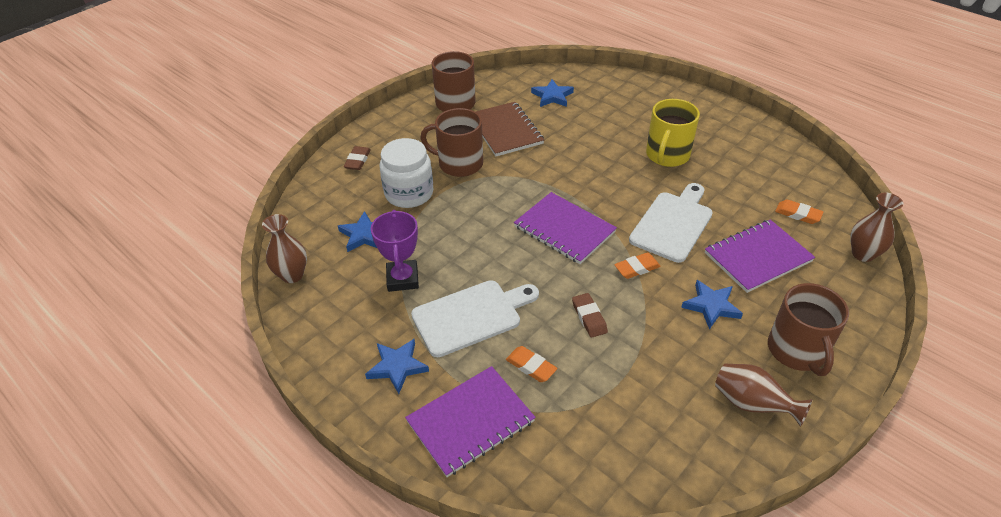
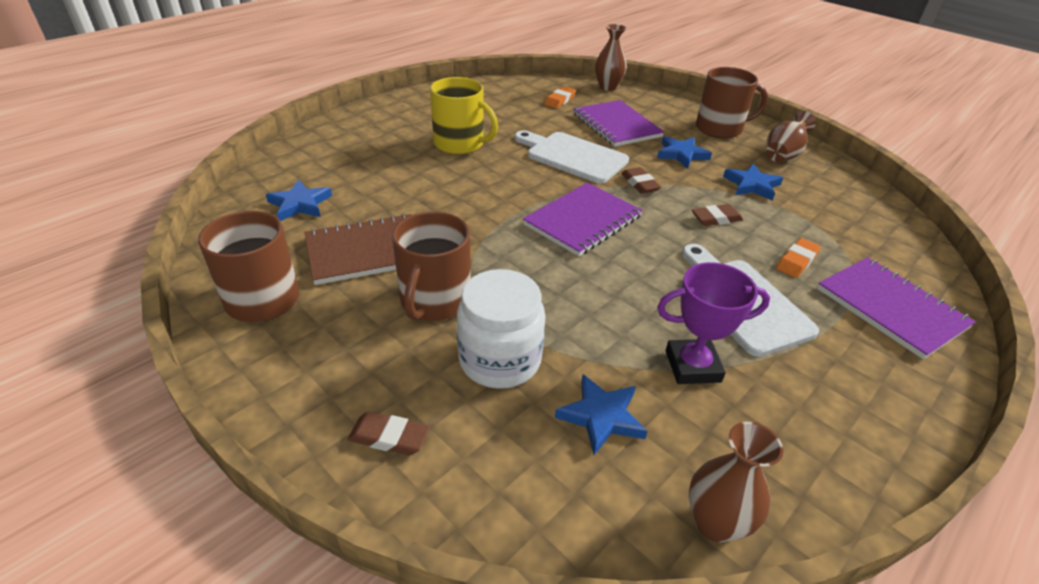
camera: 90 degrees left, 5 degrees down
blue star [365,339,429,394] -> blue star moved to [723,164,783,201]
orange eraser [614,253,661,279] -> brown eraser [621,167,661,194]

